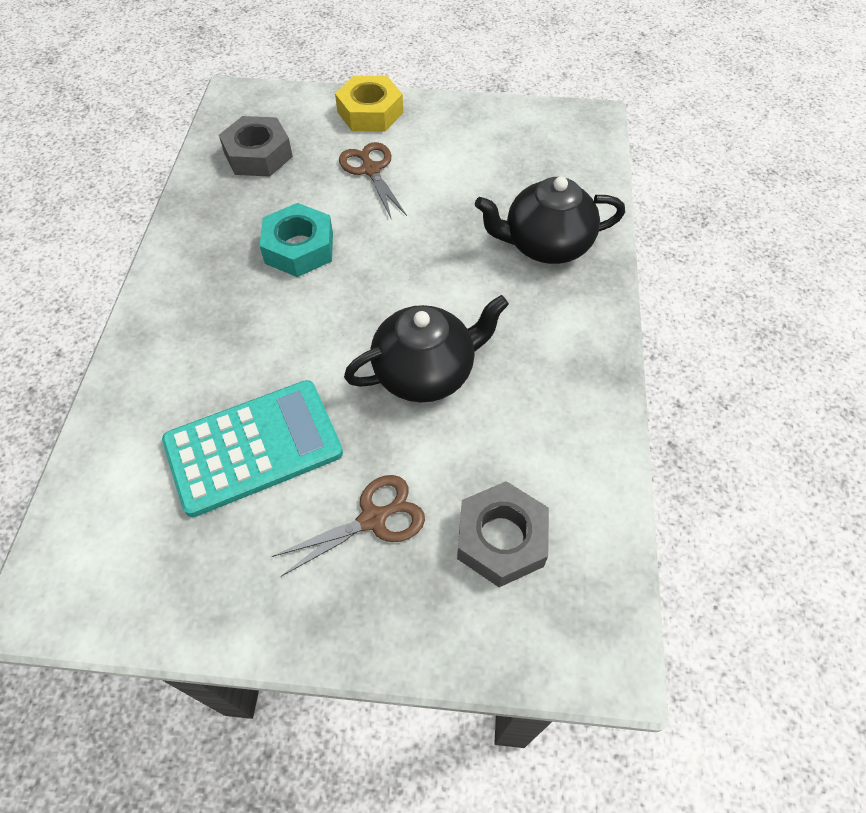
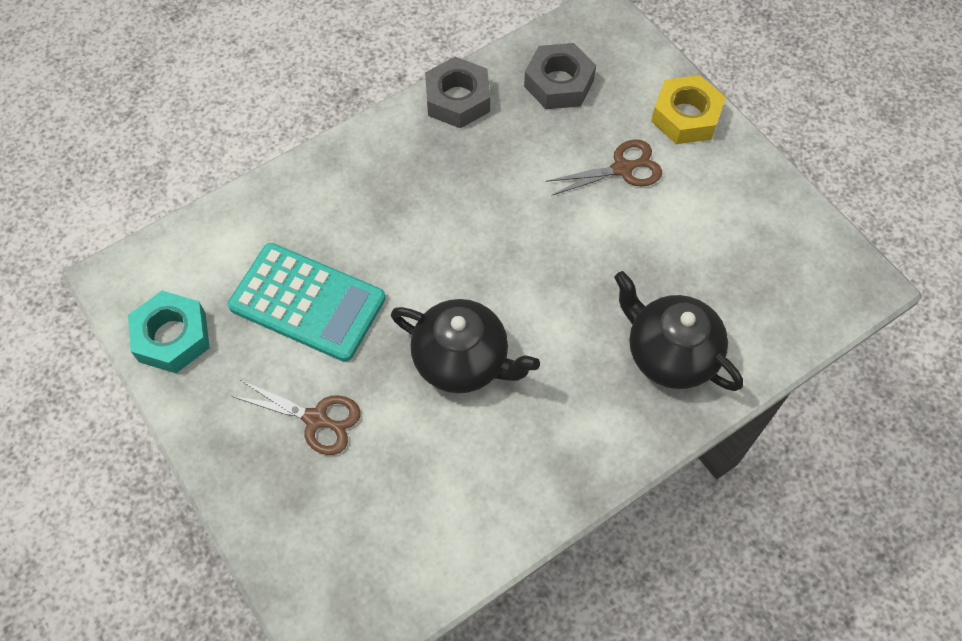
camera: 50 degrees right, 5 degrees up
turquoise nut [260,203,333,277] -> turquoise nut moved to [128,291,210,373]
brown scissors [339,142,407,220] -> brown scissors turned 45 degrees clockwise [546,139,662,196]
grey nut [457,481,549,587] -> grey nut moved to [425,57,490,128]

